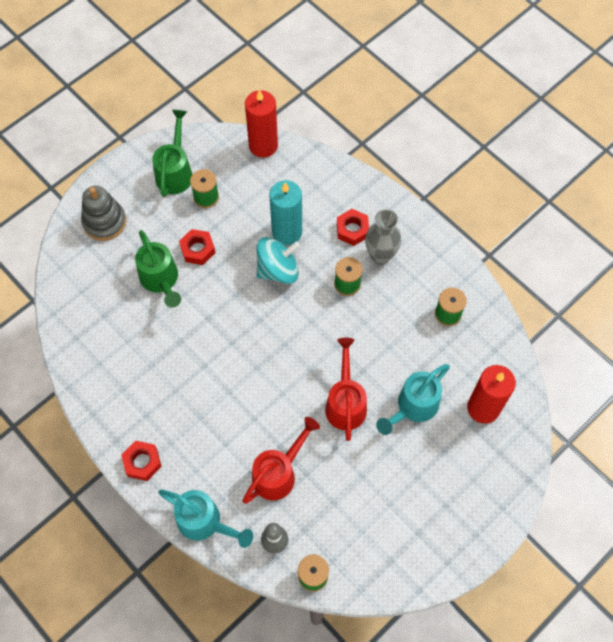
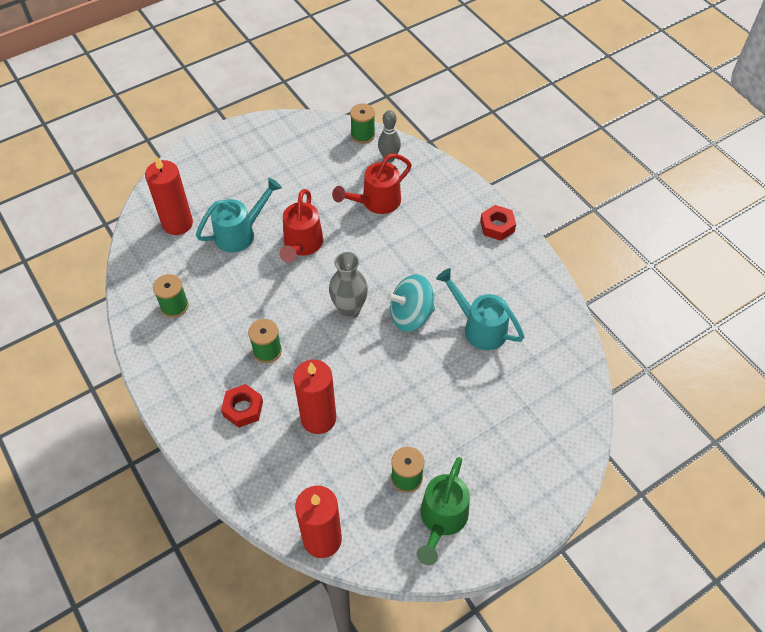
camera: 170 degrees left, 10 degrees down
grey stacking toy [81,186,126,241] -> none
green watering can [135,230,181,308] -> none
turquoise watering can [158,490,253,548] -> turquoise watering can moved to [436,268,524,350]
red nut [179,229,215,265] -> none
turquoise spinning top [257,237,300,284] -> turquoise spinning top moved to [387,274,435,332]
turquoise candle [269,180,302,245] -> red candle [293,360,336,434]
grey vase [365,209,401,265] -> grey vase moved to [329,252,368,319]

